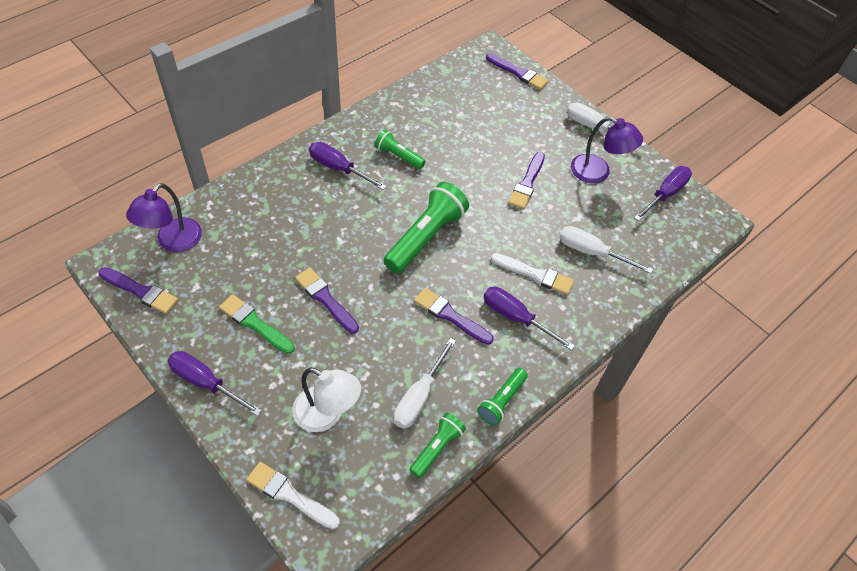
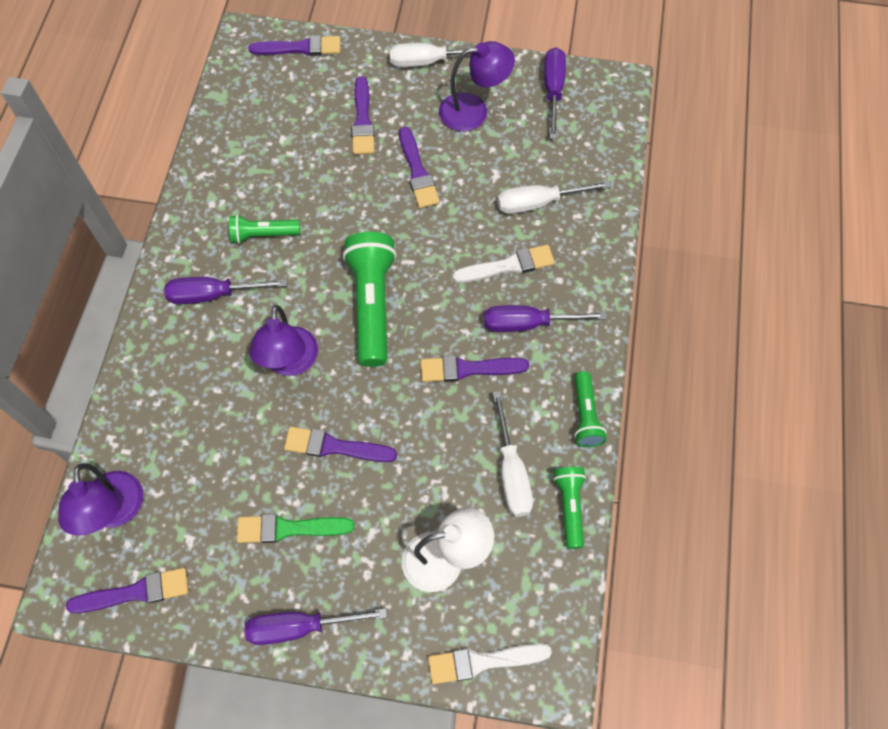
camera: 35 degrees left, 10 degrees up
none -> purple lamp [250,305,318,376]
none -> purple brush [352,76,375,155]

